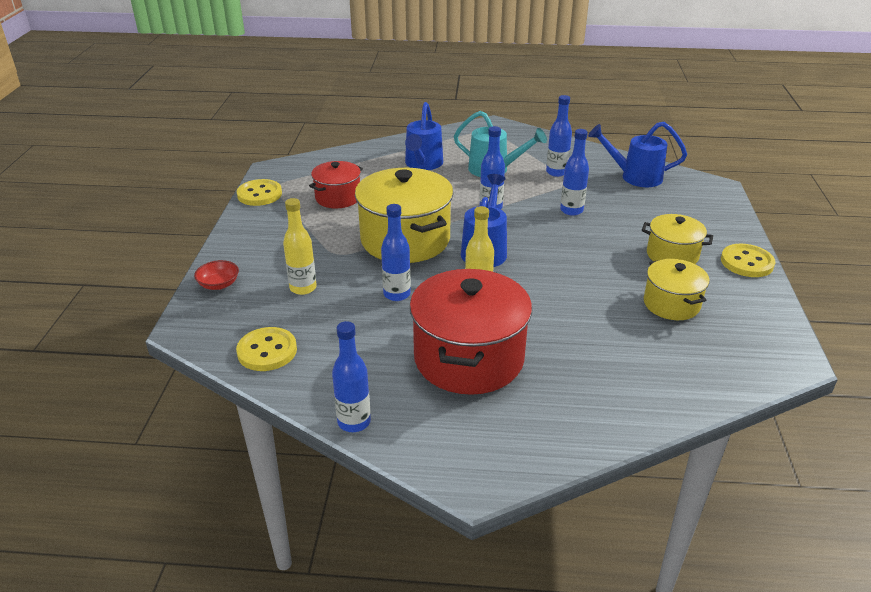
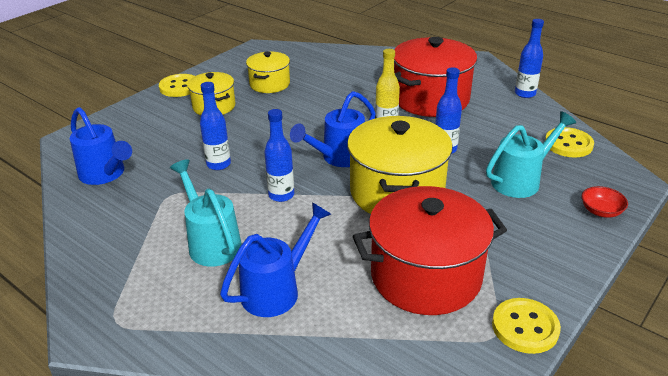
camera: 145 degrees left, 0 degrees up
yellow bottle [283,198,317,295] -> turquoise watering can [486,111,576,198]
red pot [309,161,363,208] -> red pot [353,186,507,315], size x1.80
blue bottle [546,95,572,177] -> none

